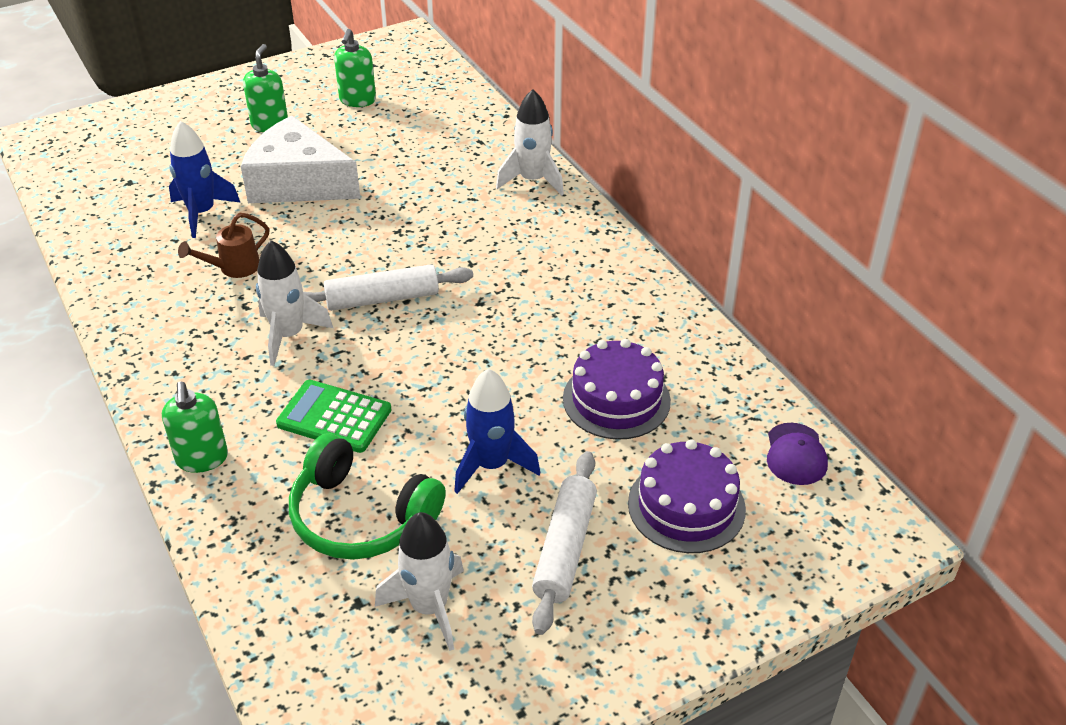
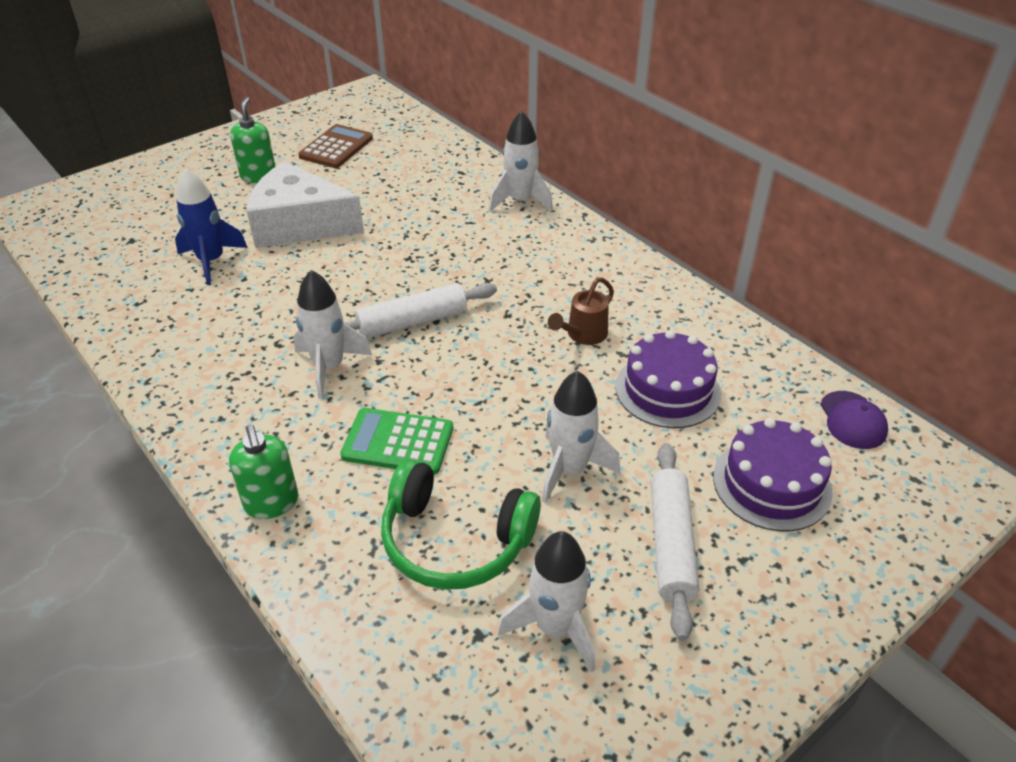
camera: 10 degrees left, 0 degrees up
brown watering can [178,213,270,278] -> brown watering can moved to [548,277,614,345]
green soap dispenser [334,29,376,107] -> brown calculator [298,124,373,168]
blue rocket [454,369,540,494] -> white rocket [542,371,620,503]

